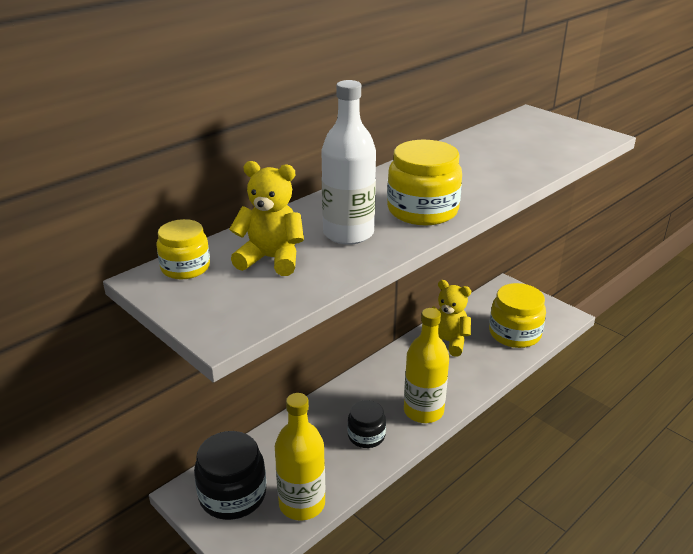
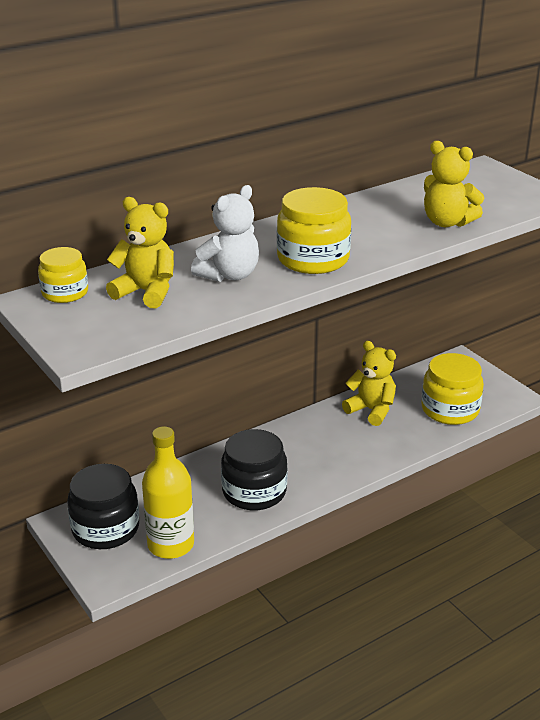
camera: 10 degrees right, 0 degrees up
white bottle [321,80,376,245] -> white teddy bear [191,185,259,282]
black jar [348,400,386,448] -> black jar [221,429,287,510], size x1.64
yellow bottle [404,308,449,423] -> none
none -> yellow teddy bear [424,141,484,227]

